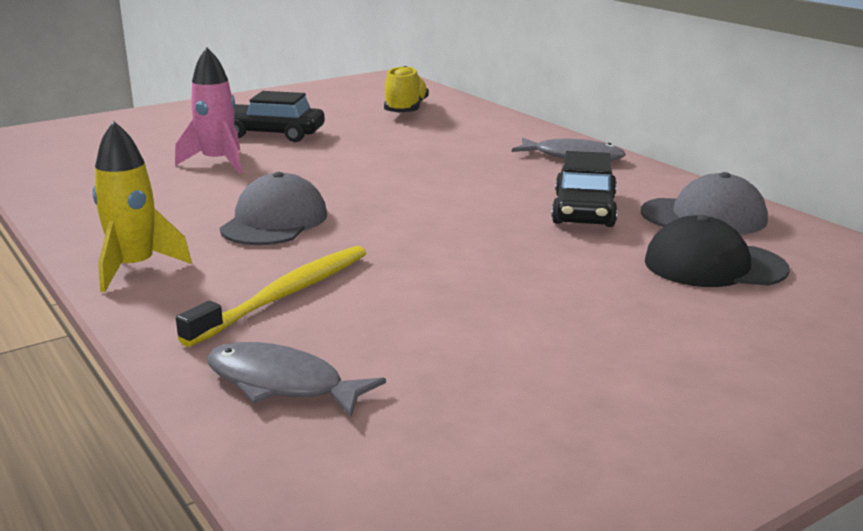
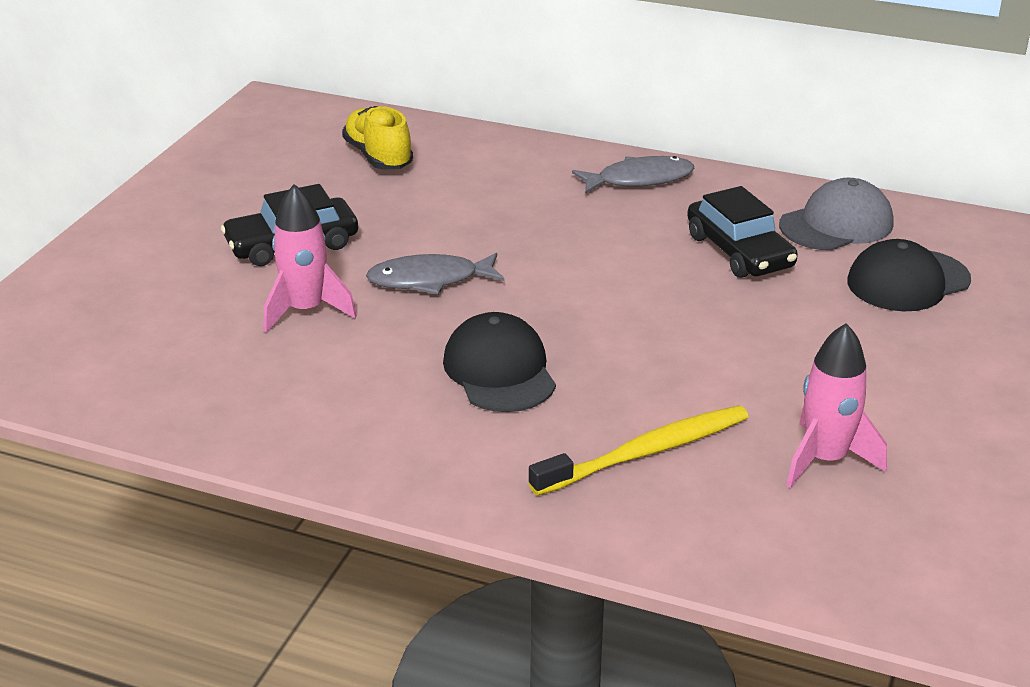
camera: 35 degrees left, 10 degrees up
yellow rocket [93,121,192,292] -> none
yellow toothbrush [176,246,366,347] -> yellow toothbrush turned 60 degrees clockwise [529,405,748,496]
grey fish [207,342,386,417] -> grey fish moved to [366,253,504,295]
grey cap [220,172,327,245] -> black cap [443,312,556,412]
none -> pink rocket [786,323,887,488]

